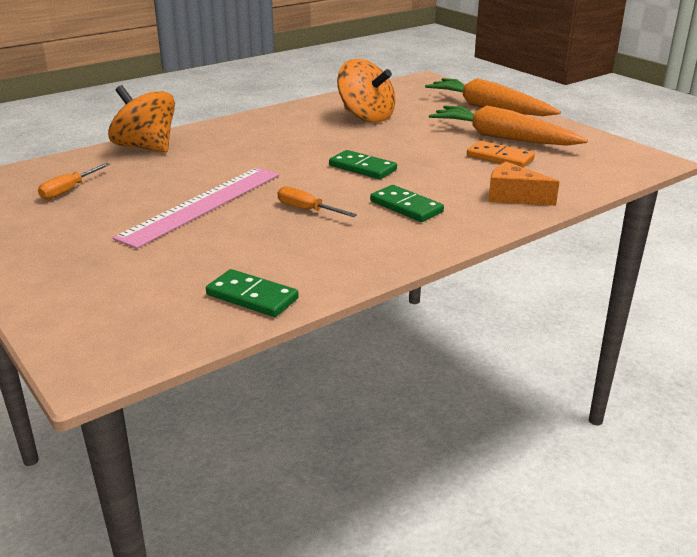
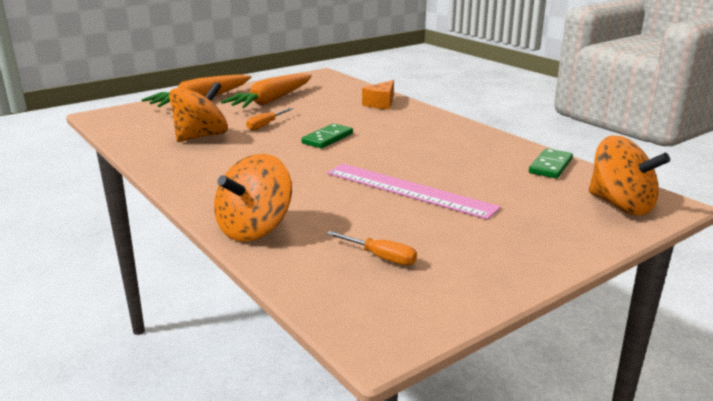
camera: 90 degrees left, 5 degrees down
orange screwdriver [278,186,357,217] -> orange screwdriver moved to [246,108,293,131]
green domino [370,185,444,222] -> none
orange domino [467,141,535,168] -> none
none -> orange spinning top [589,135,670,215]

